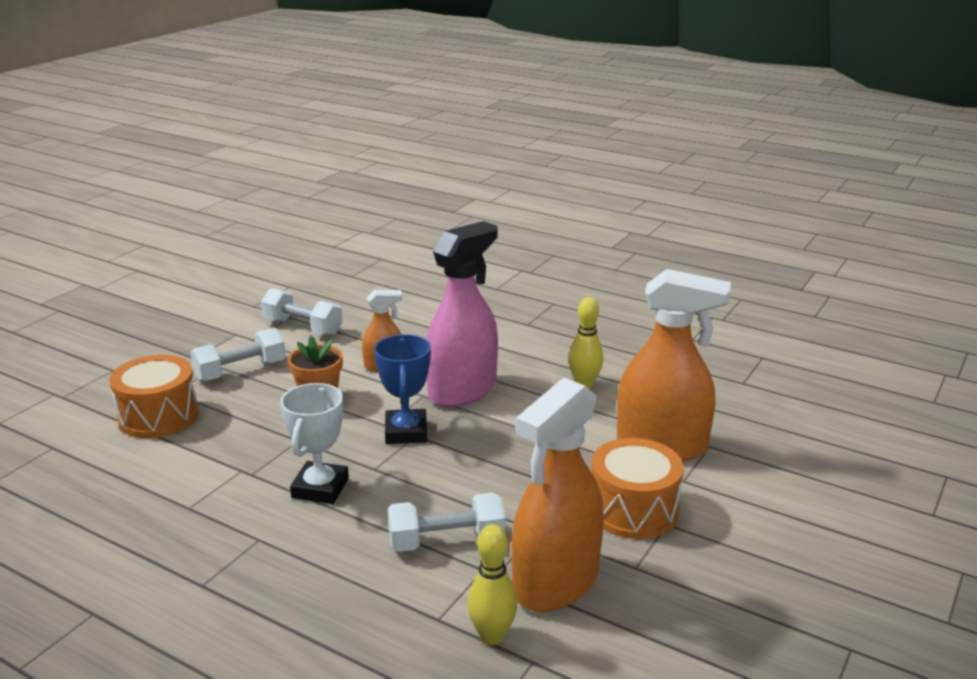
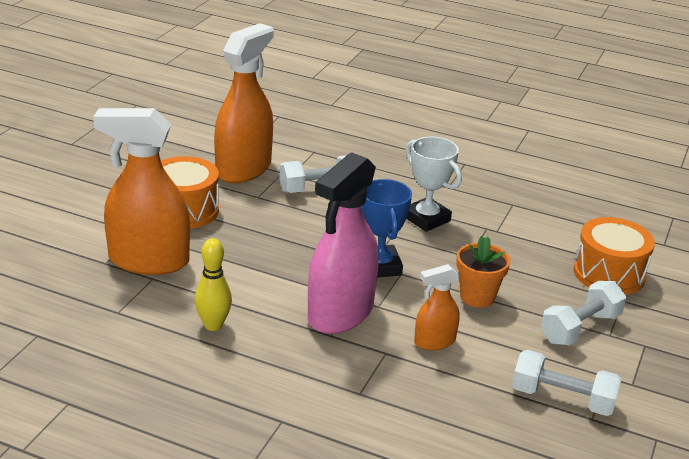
camera: 170 degrees right, 5 degrees up
white trophy [280,383,349,504] -> white trophy turned 45 degrees counterclockwise [406,137,462,232]
yellow bowling pin [468,524,517,645] -> none

